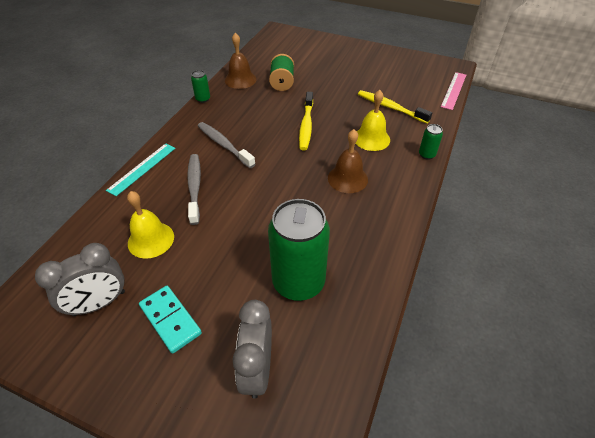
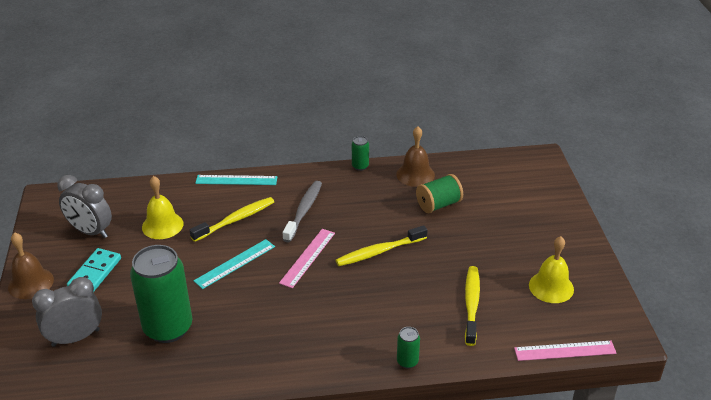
camera: 60 degrees right, 10 degrees down
grey toothbrush [187,154,201,225] -> yellow toothbrush [190,197,274,242]
brown bell [328,129,368,193] -> brown bell moved to [8,232,54,299]
yellow bell [356,90,390,151] -> yellow bell moved to [529,236,574,303]
none -> turquoise ruler [194,239,275,289]
none -> pink ruler [279,229,335,288]

